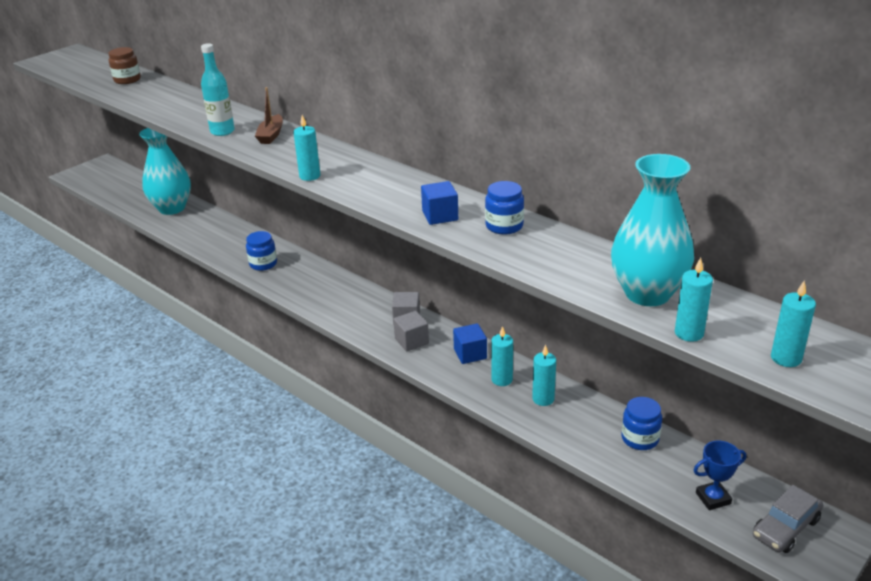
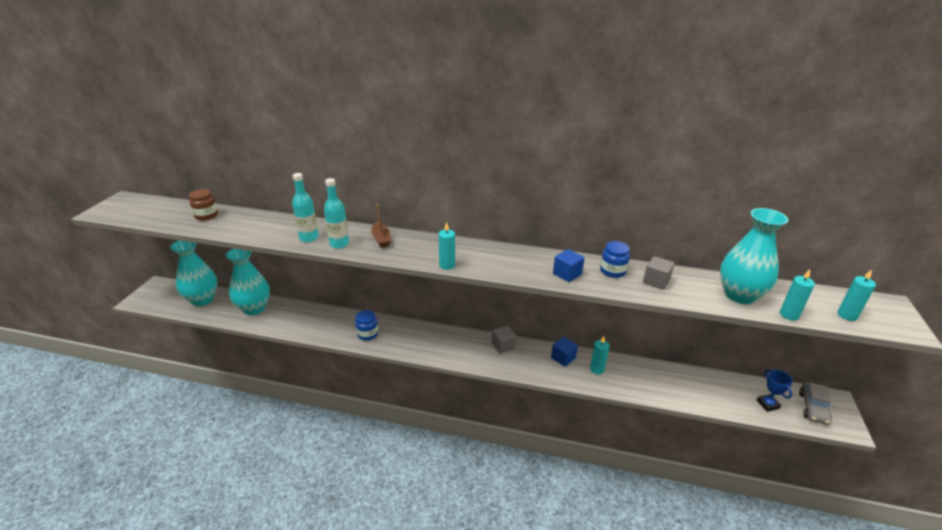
camera: 30 degrees left, 0 degrees up
grey cube [393,311,429,352] -> grey cube moved to [643,256,675,290]
turquoise candle [532,345,556,406] -> none
blue jar [621,397,662,450] -> none
blue trophy [694,441,746,510] -> blue trophy turned 60 degrees counterclockwise [757,369,793,412]
none -> turquoise vase [170,240,217,306]
none -> turquoise bottle [292,173,319,242]

